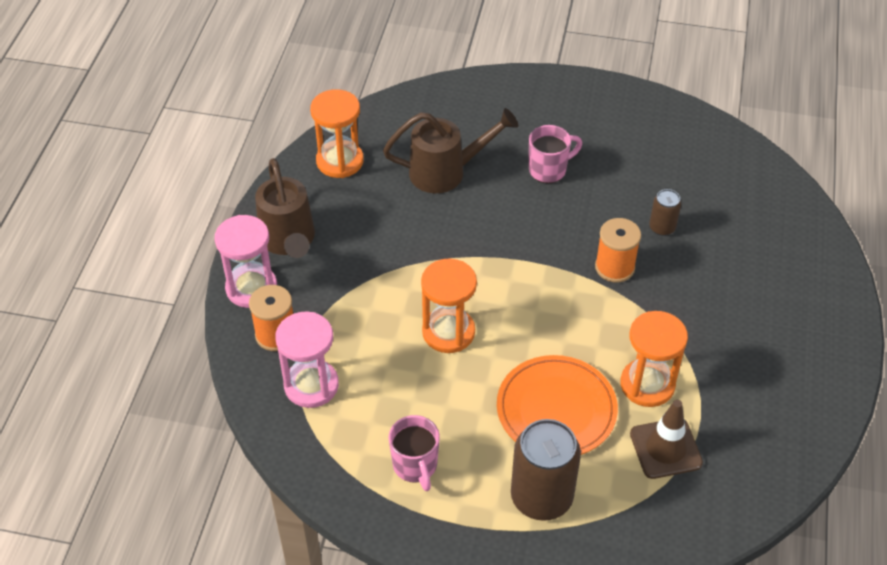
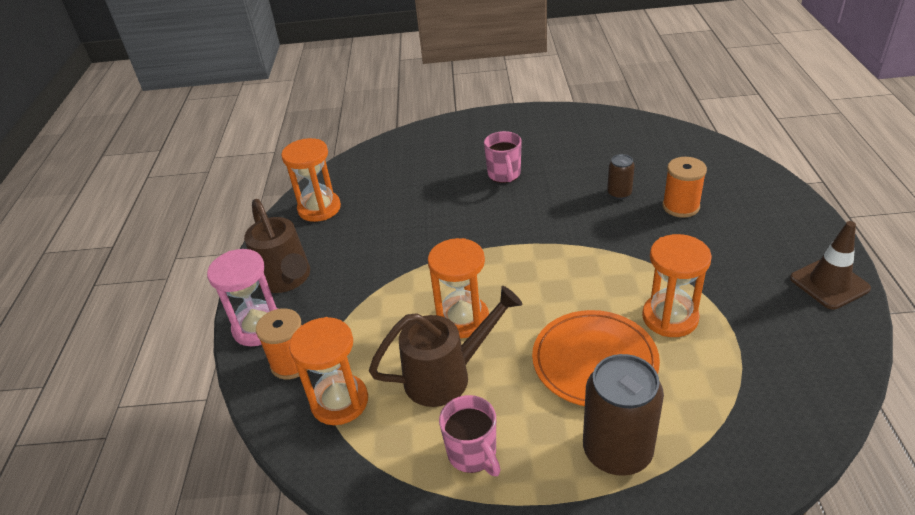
camera: 10 degrees left, 10 degrees down
pink hourglass [275,311,339,408] -> orange hourglass [289,317,368,425]
brown watering can [383,108,518,193] -> brown watering can moved to [369,286,523,407]
pink mug [529,125,582,183] -> pink mug turned 120 degrees clockwise [484,131,522,183]
orange spool [595,218,641,282] -> orange spool moved to [662,157,707,218]
brown traffic cone [630,400,703,479] -> brown traffic cone moved to [790,221,871,310]

